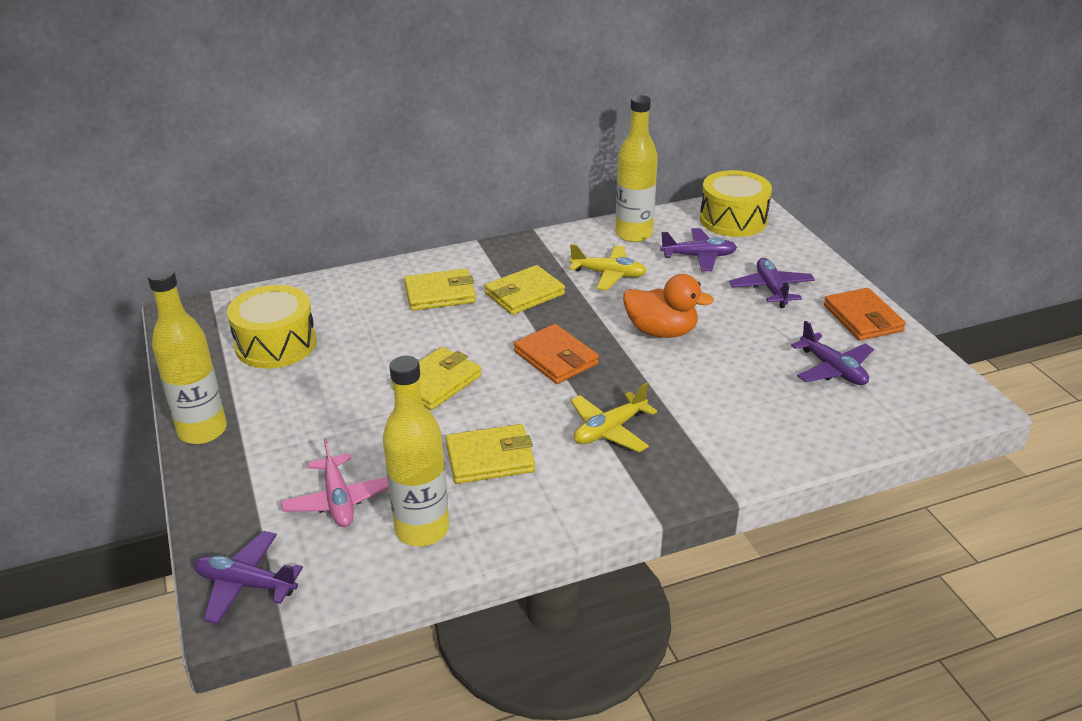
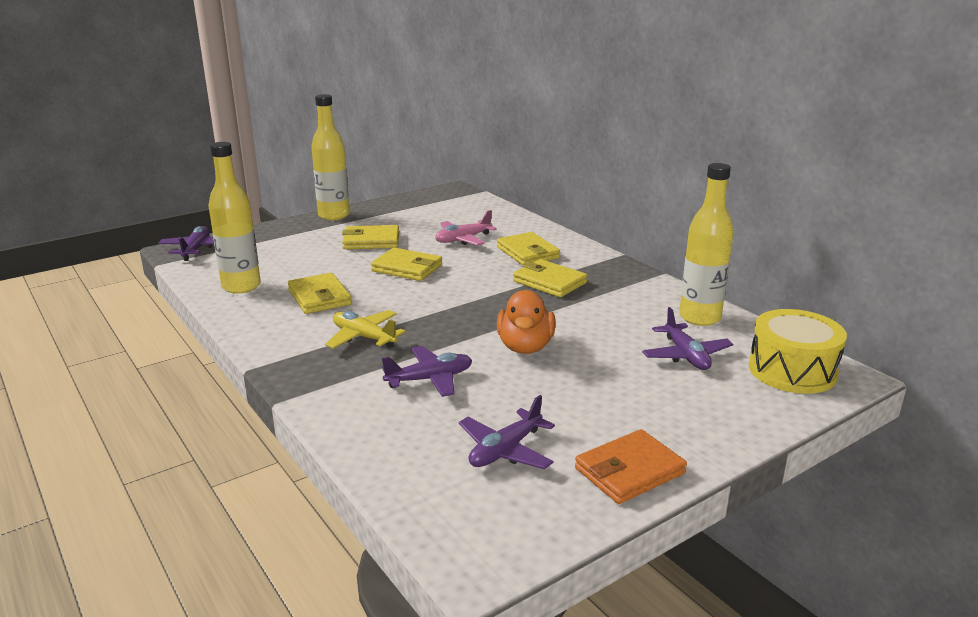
camera: 75 degrees right, 10 degrees down
yellow drum [227,285,316,369] -> none
pink plane [281,438,388,527] -> pink plane moved to [435,210,497,246]
orange wallet [514,324,599,384] -> none
yellow plane [569,244,647,290] -> none
purple plane [729,258,815,308] -> purple plane moved to [382,346,472,397]
none -> yellow wallet [342,225,399,249]

